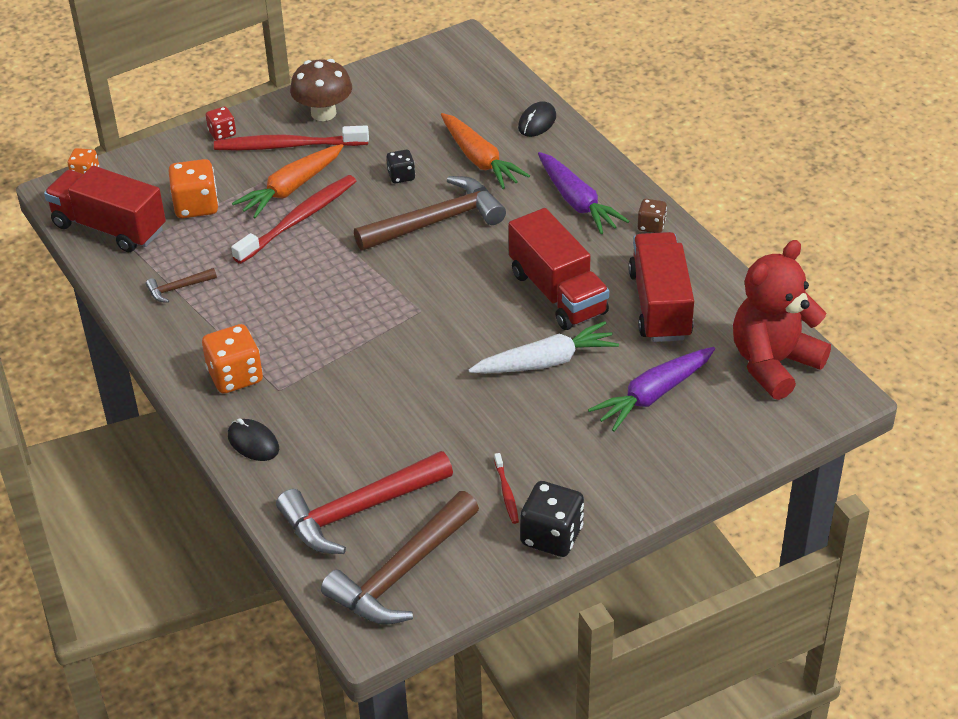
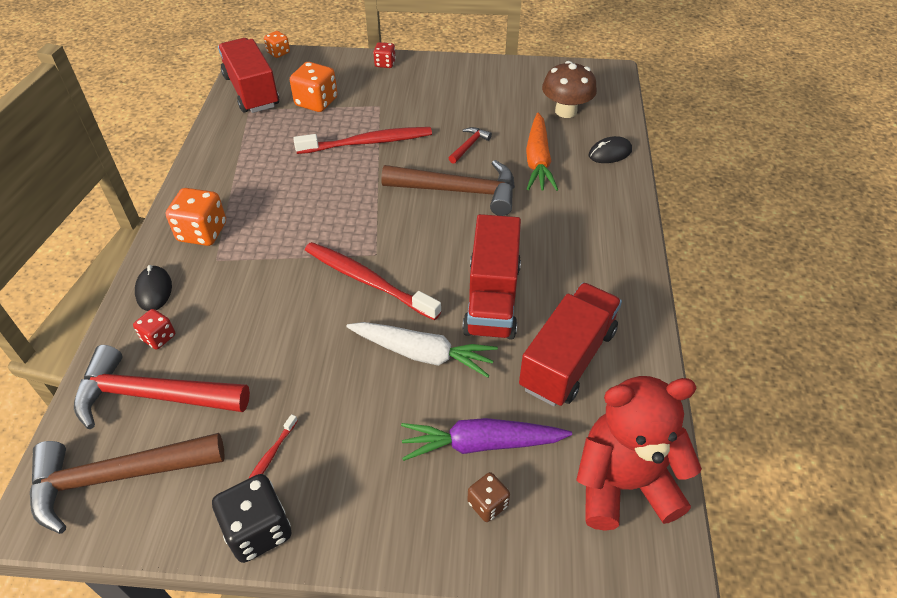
camera: 35 degrees right, 5 degrees up
brown hammer [146,268,217,303] -> none
red toothbrush [214,125,369,151] -> red toothbrush moved to [305,242,441,321]
orange carrot [232,144,344,218] -> none
brown mushroom [290,59,352,121] -> brown mushroom moved to [542,61,597,118]
black dice [387,150,415,183] -> red hammer [449,127,492,164]
purple carrot [538,152,629,234] -> none
brown dice [637,199,667,233] -> brown dice moved to [467,472,510,522]
none -> red dice [133,309,175,350]

